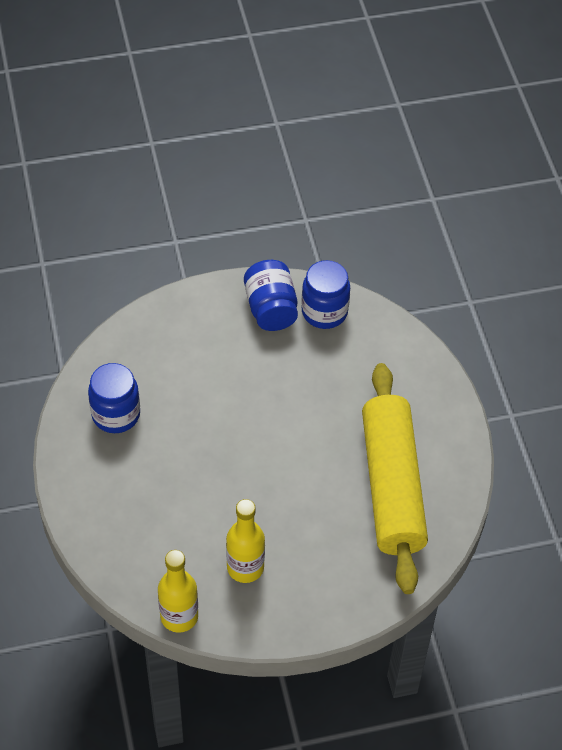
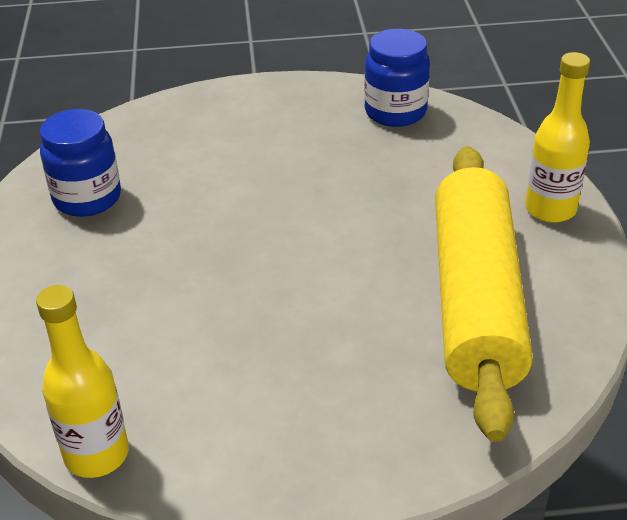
camera: 10 degrees right, 15 degrees down
yellow bottle [226,499,265,583] -> yellow bottle moved to [525,52,590,223]
blue jar [244,260,298,331] -> none

